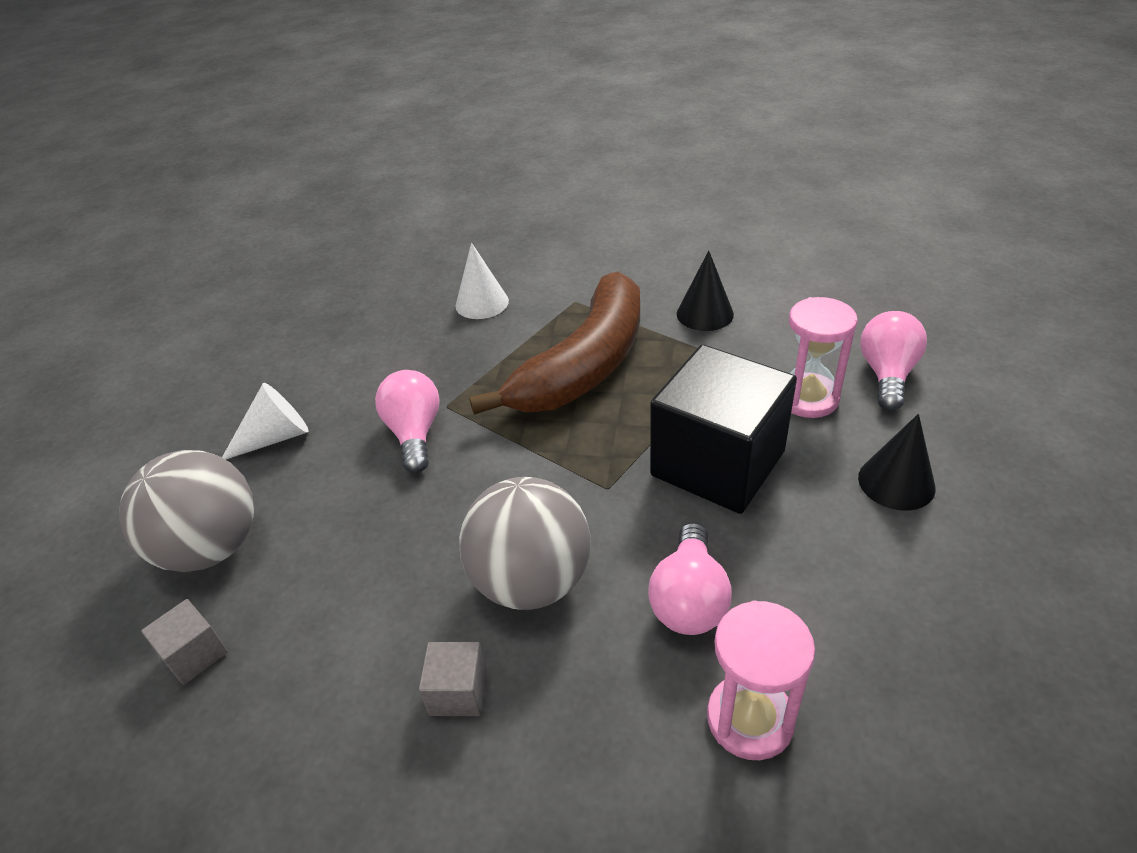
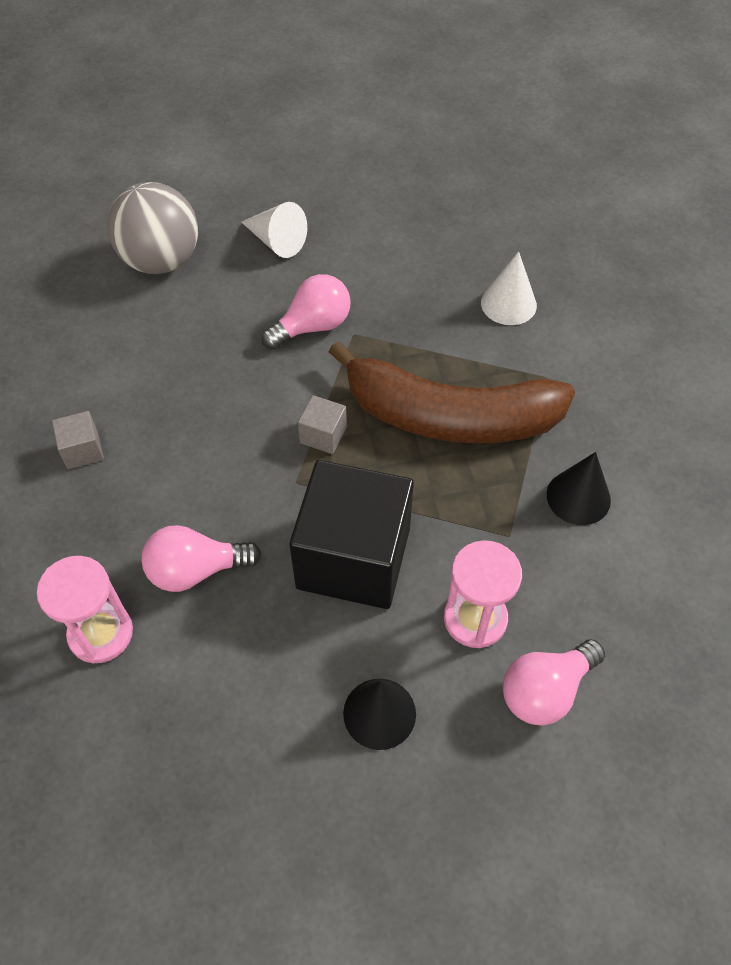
camera: 65 degrees right, 15 degrees up
grey cube [141,599,228,685] -> grey cube moved to [298,395,347,454]
grey ball [459,477,591,610] -> none
pink light bulb [860,311,927,411] -> pink light bulb turned 150 degrees clockwise [503,639,605,726]

